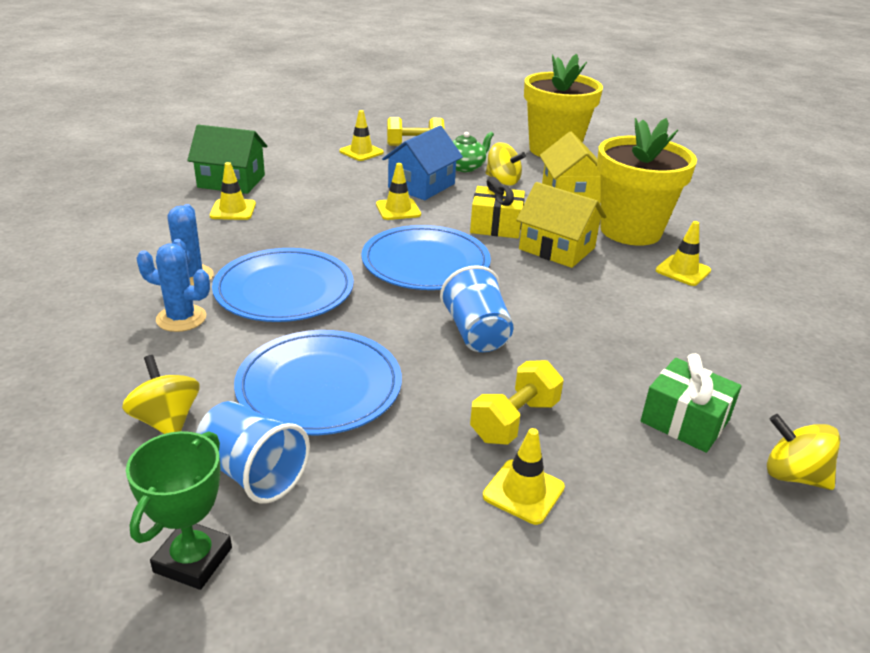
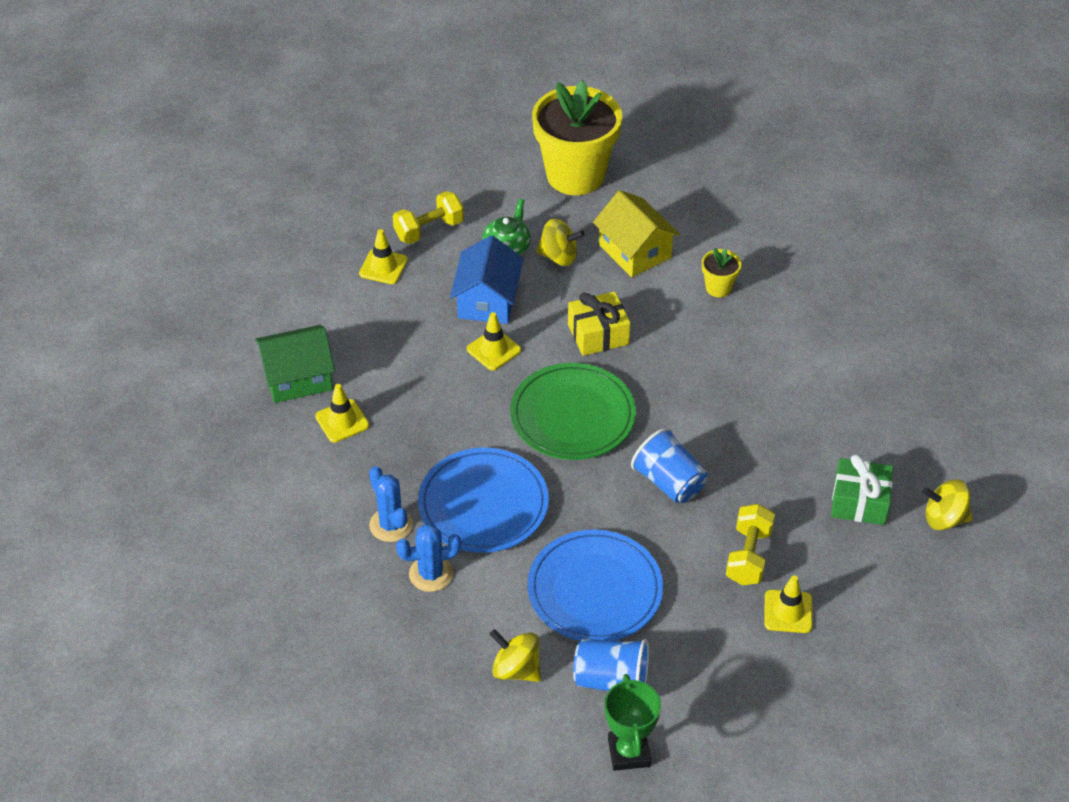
camera: 25 degrees left, 15 degrees up
blue plate [361,225,491,290] -> green plate [510,363,636,460]
yellow house [516,182,607,268] -> none
yellow flower pot [597,118,697,246] -> yellow flower pot [702,248,741,297], size x0.42
yellow traffic cone [656,221,711,286] -> none

